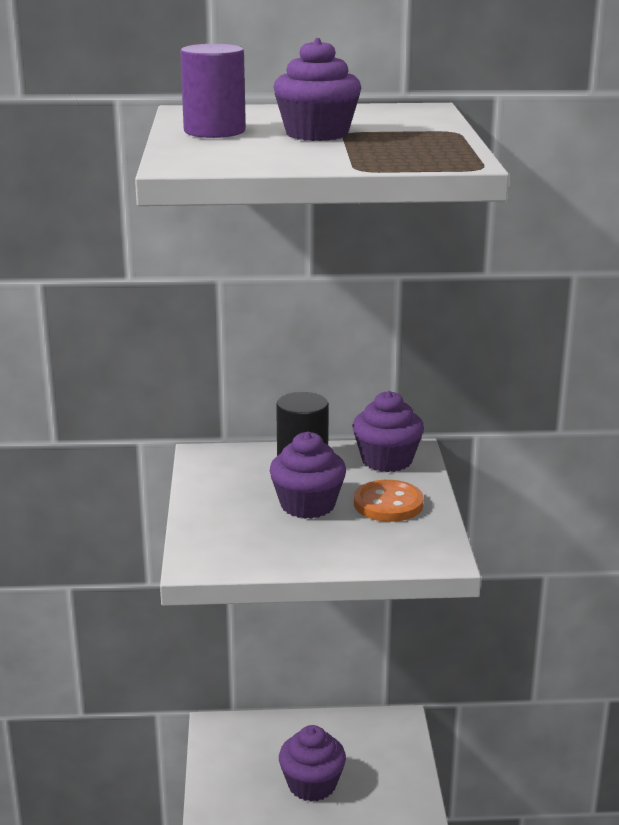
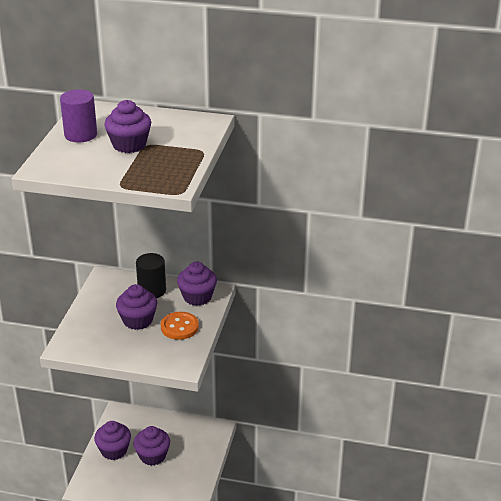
camera: 15 degrees right, 10 degrees up
none -> purple cupcake [94,421,131,460]

